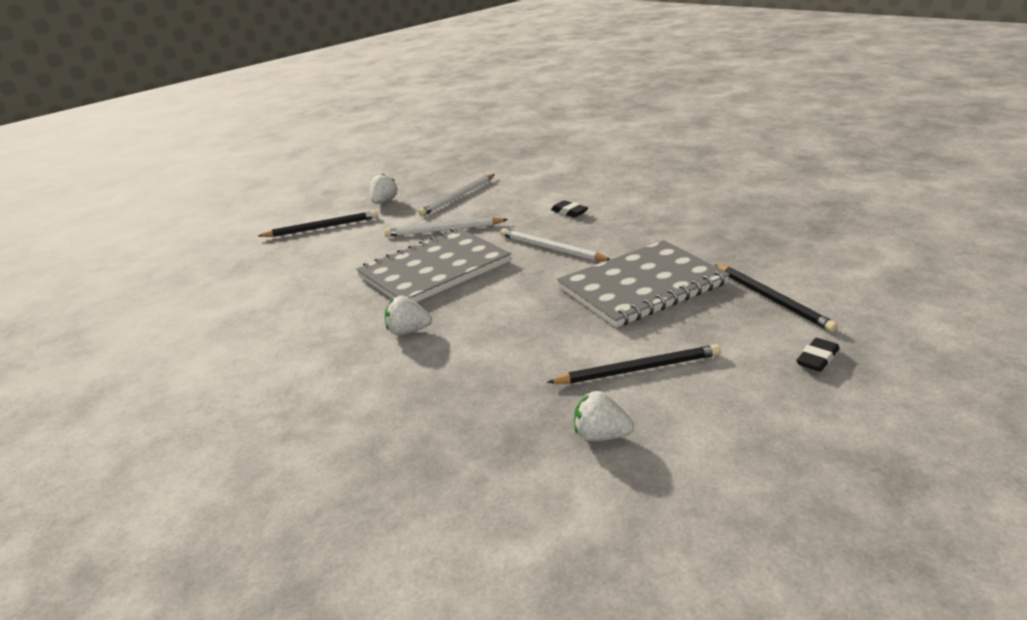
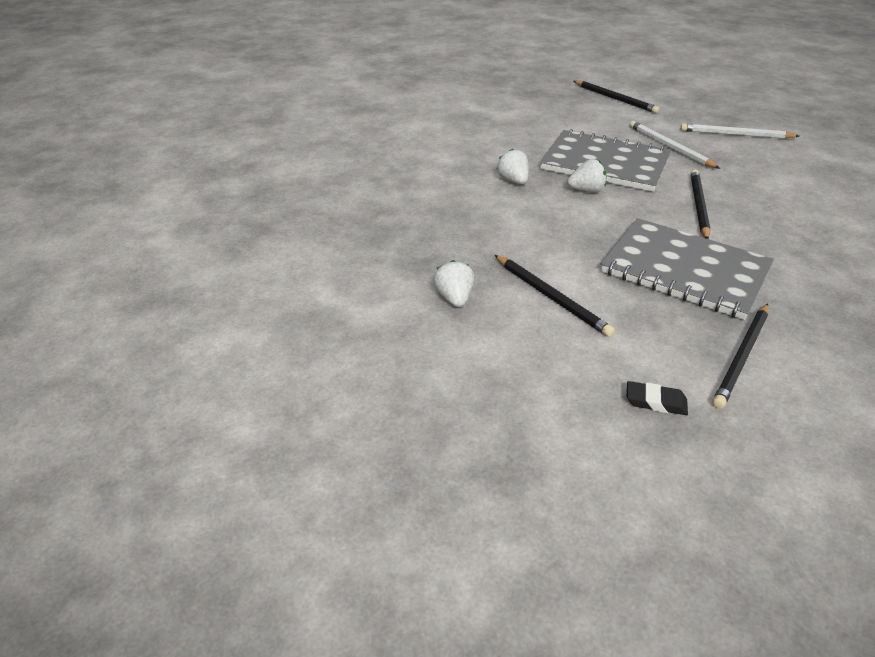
camera: 60 degrees right, 10 degrees up
white strawberry [370,174,398,204] -> white strawberry moved to [567,159,607,192]
white pencil [500,228,610,261] -> black pencil [690,169,711,239]
black eraser [551,200,588,218] -> none

